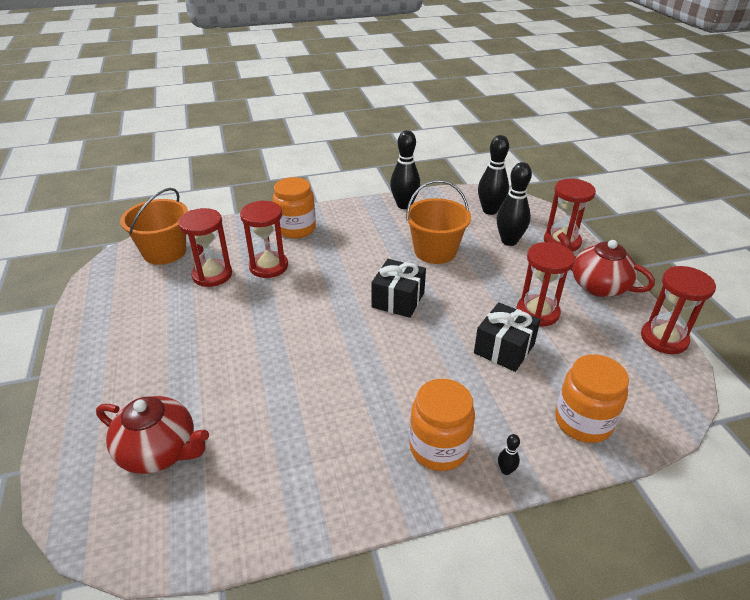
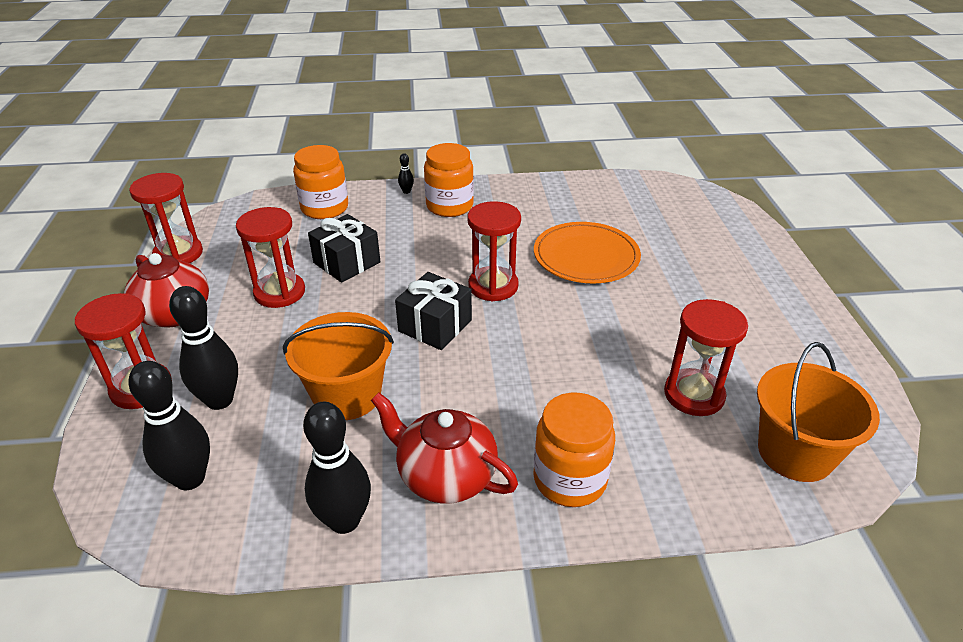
camera: 170 degrees left, 0 degrees up
red teapot [96,396,209,474] -> red teapot moved to [371,393,518,504]
red hourglass [240,200,288,278] -> red hourglass moved to [467,201,521,302]
none -> orange plate [534,222,641,283]

